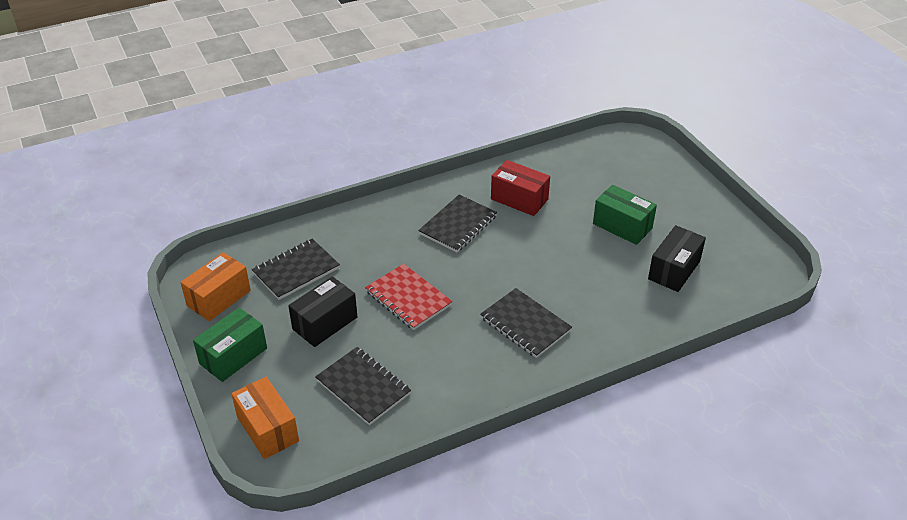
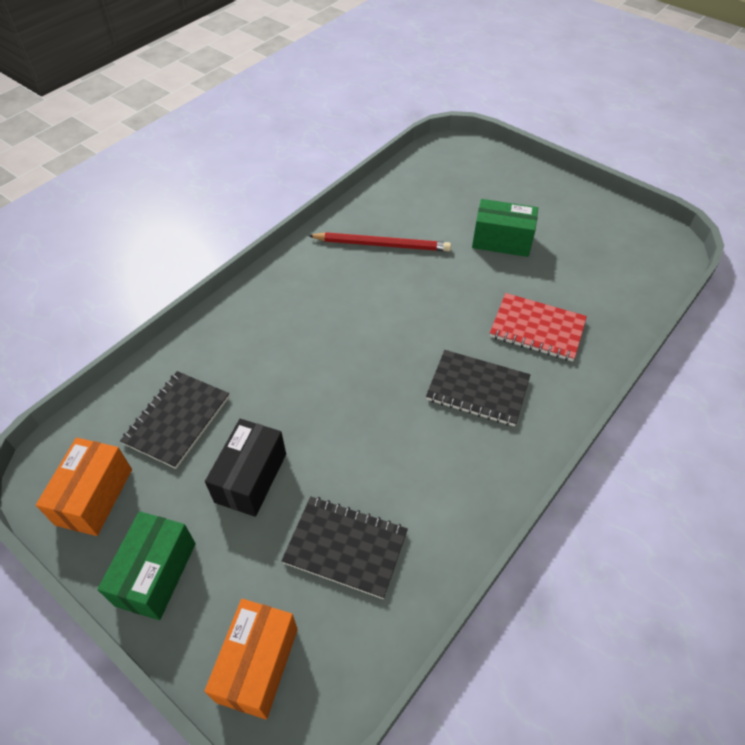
camera: 25 degrees left, 10 degrees up
orange box [231,377,299,459] -> orange box turned 75 degrees clockwise [204,599,298,719]
red notebook [365,263,453,330] -> red notebook moved to [490,293,587,361]
black notebook [418,195,497,252] -> none
red box [491,160,550,216] -> red pencil [308,232,451,251]
black box [648,225,706,292] -> none

